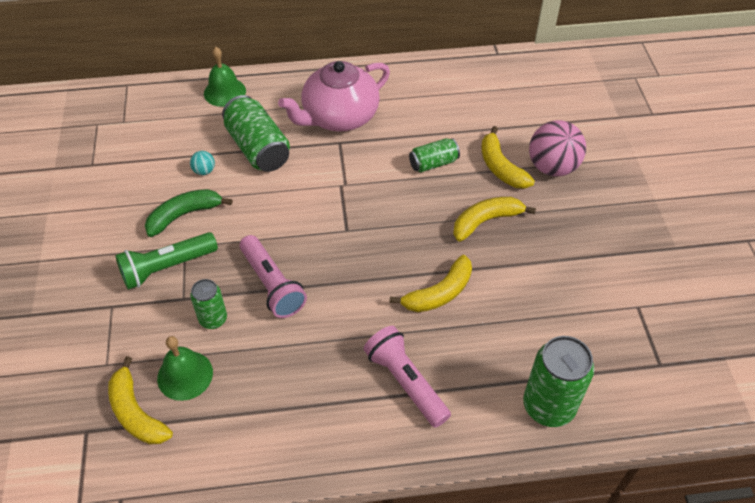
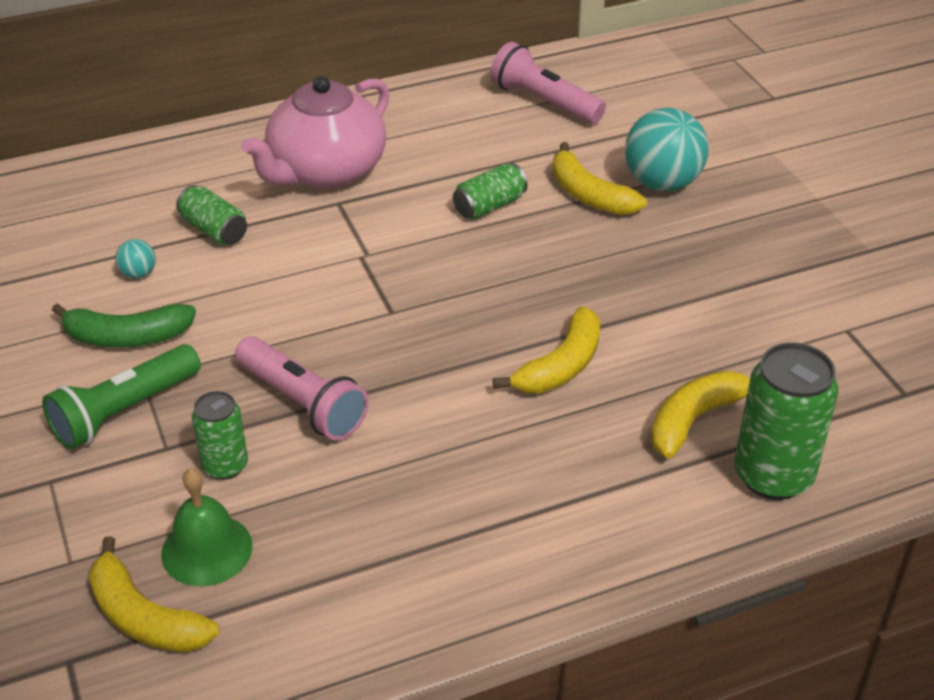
camera: 15 degrees left, 10 degrees down
green banana [145,189,232,237] -> green banana turned 135 degrees counterclockwise [52,303,196,347]
green bell [204,47,246,107] -> none
green can [222,95,290,172] -> green can [176,185,247,245], size x0.58
pink flashlight [364,326,451,428] -> pink flashlight moved to [490,42,606,124]
yellow banana [453,197,536,242] -> yellow banana moved to [651,370,750,459]
pink ball [529,120,586,176] -> turquoise ball [625,108,709,191]

